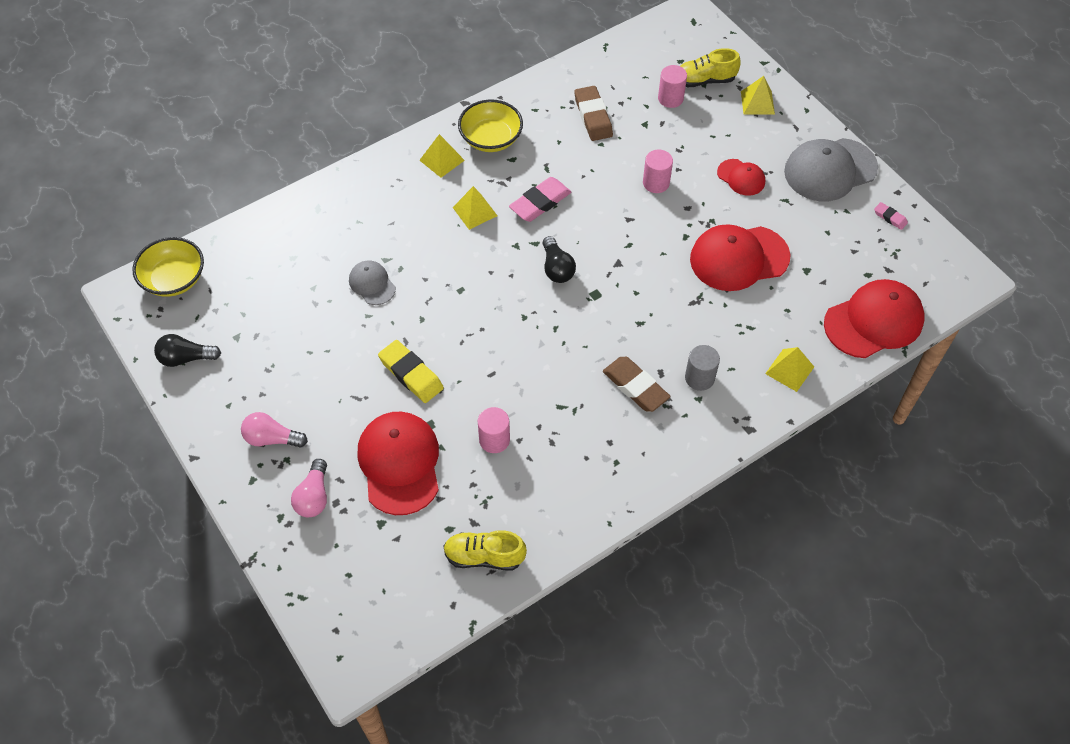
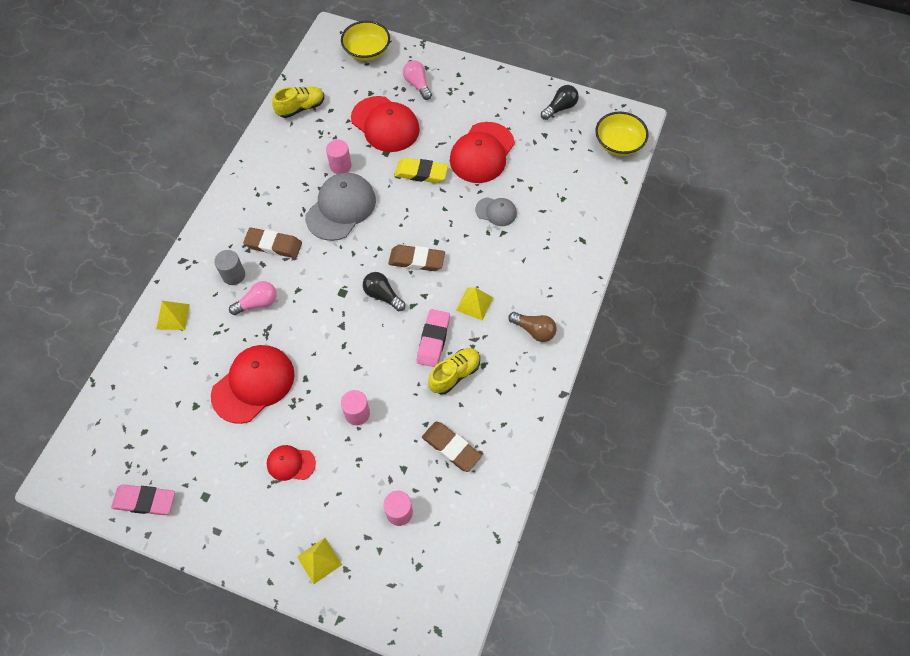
camera: 145 degrees right, 5 degrees up
pink light bulb [241,412,308,448] -> pink light bulb moved to [229,281,277,315]
yellow pyramid [419,134,465,178] -> brown light bulb [508,312,557,342]
yellow bowl [458,99,523,152] -> yellow bowl moved to [341,21,390,61]
yellow shoe [680,48,740,87] -> yellow shoe moved to [428,348,480,394]
grey cap [784,138,878,201] -> grey cap moved to [305,173,376,241]
red cap [824,279,925,358] -> red cap moved to [450,122,515,183]
pink eraser [874,202,908,230] -> pink eraser [111,484,175,515], size x1.92
none -> brown eraser [388,245,445,271]

